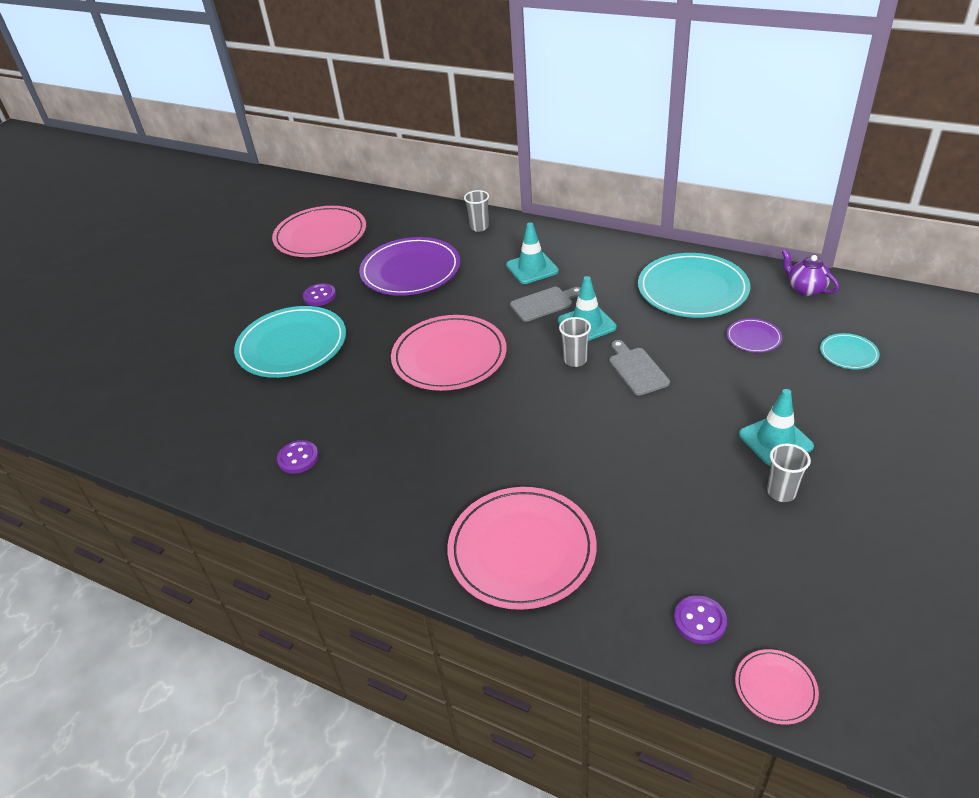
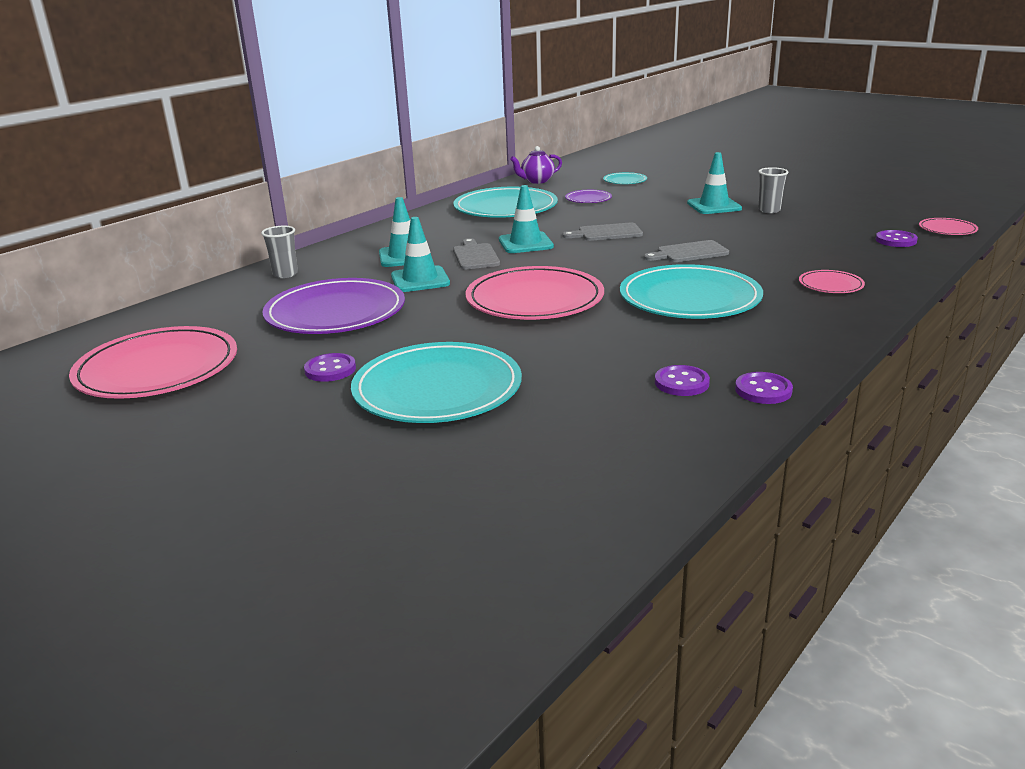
camera: 80 degrees left, 15 degrees down
pink plate [447,487,597,610] -> pink plate [799,270,865,293], size x0.45
grey cup [559,317,591,367] -> none
none -> turquoise traffic cone [391,217,450,292]
none -> turquoise plate [620,264,763,319]
none -> grey cutting board [644,240,729,262]
none -> purple button [735,372,793,404]

